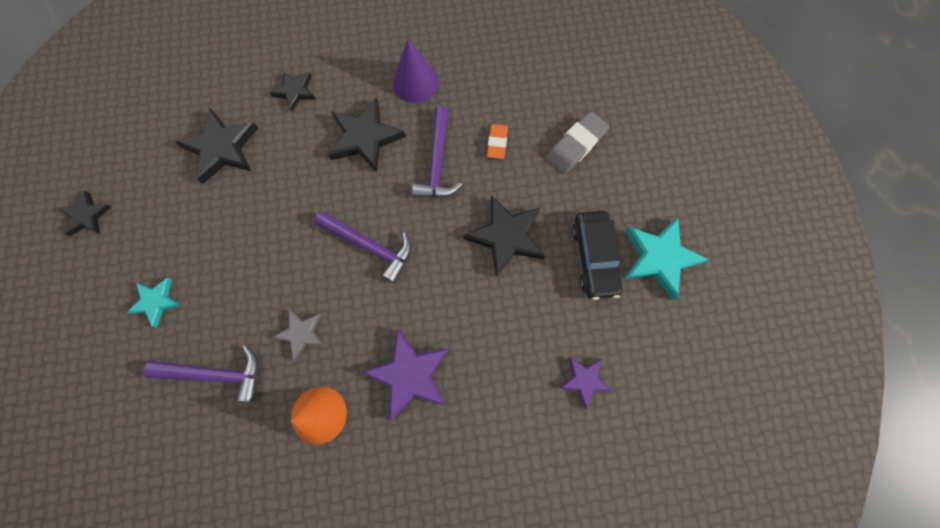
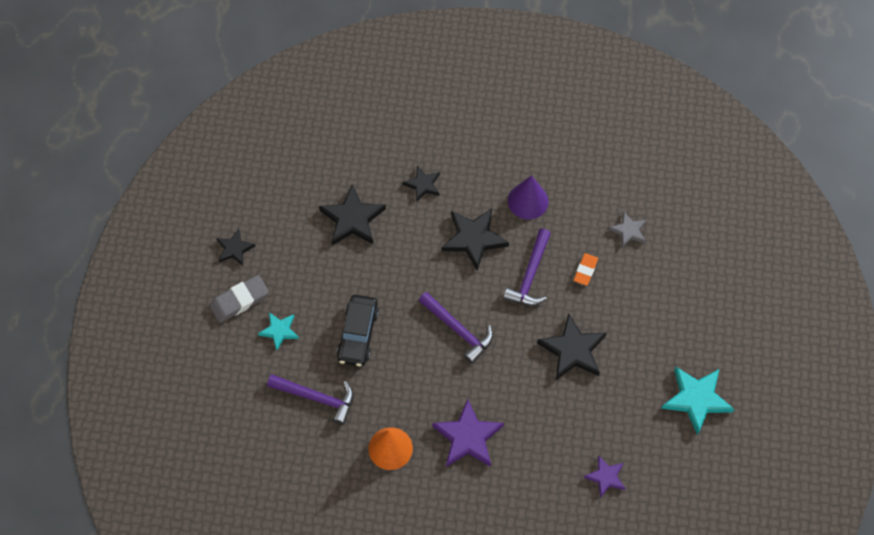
camera: 15 degrees right, 10 degrees down
grey star [272,310,324,360] -> grey star moved to [608,212,647,248]
grey eraser [546,111,609,174] -> grey eraser moved to [210,275,269,323]
black car [572,211,623,300] -> black car moved to [337,295,379,367]

